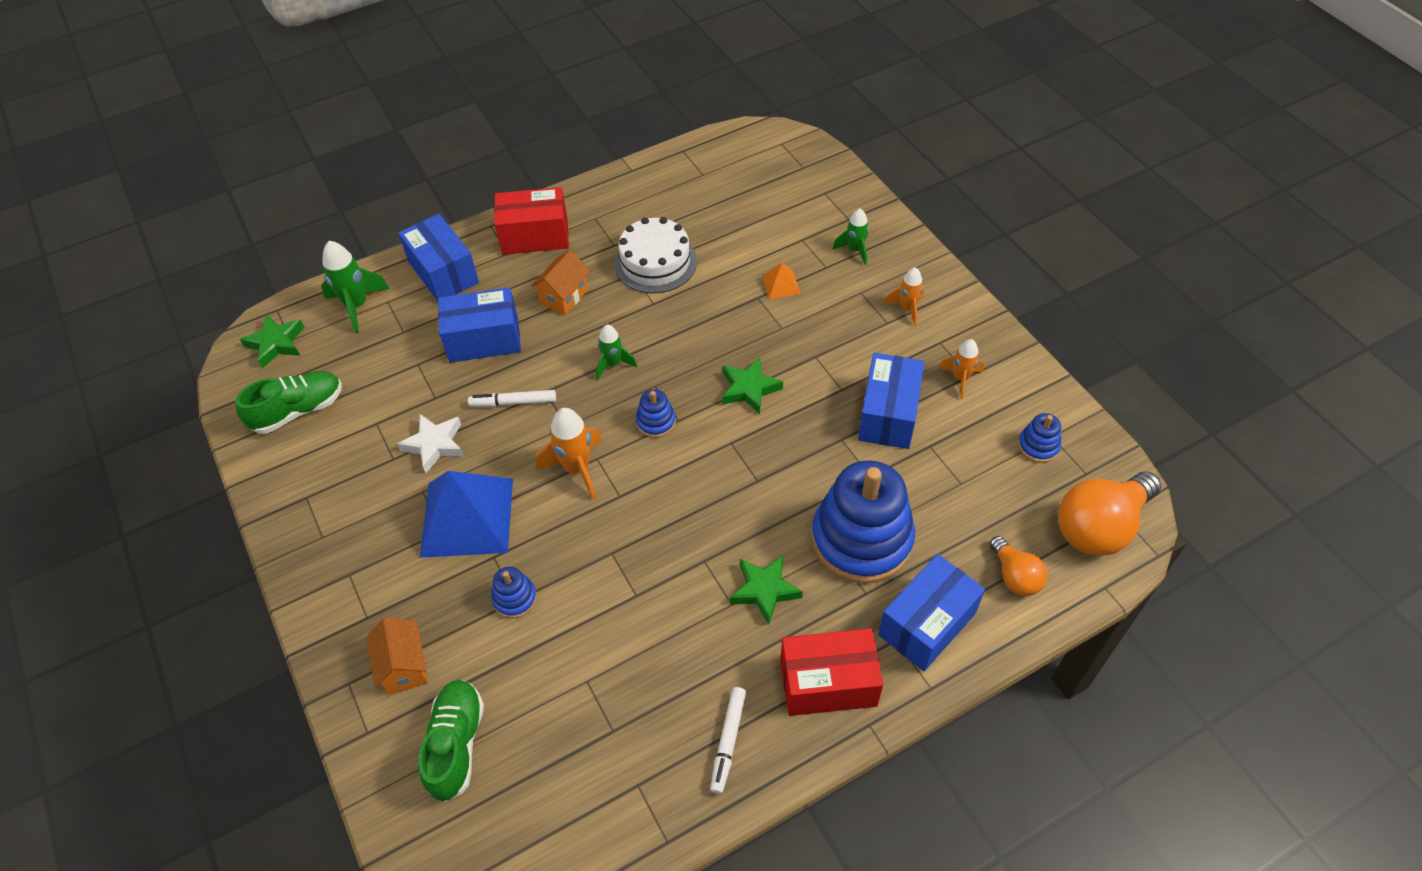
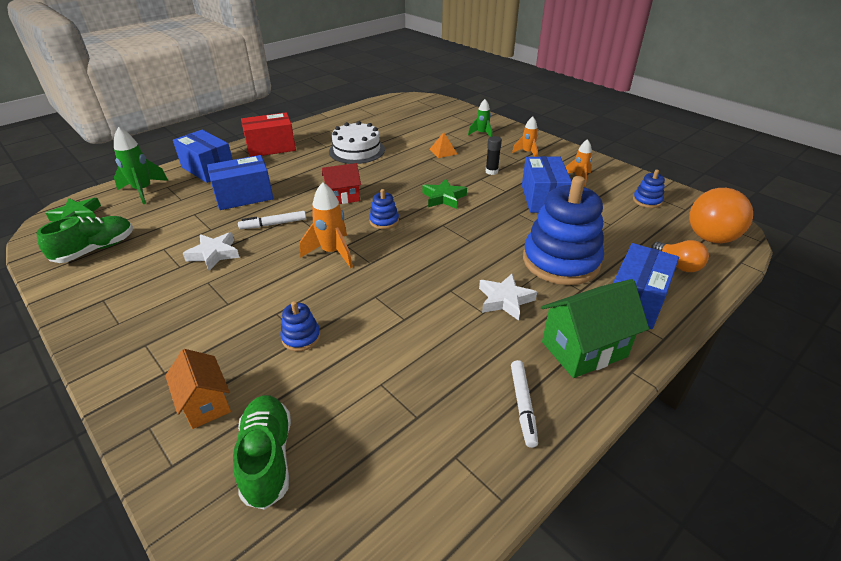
camera: 15 degrees left, 15 degrees down
blue pyramid [420,471,513,558] -> none
orange house [531,250,590,315] -> none
green rocket [596,325,637,380] -> red house [322,163,361,204]
green star [730,555,803,624] -> white star [479,274,537,321]
red box [781,628,883,716] -> green house [541,279,649,378]
none -> black glue stick [486,136,502,175]

